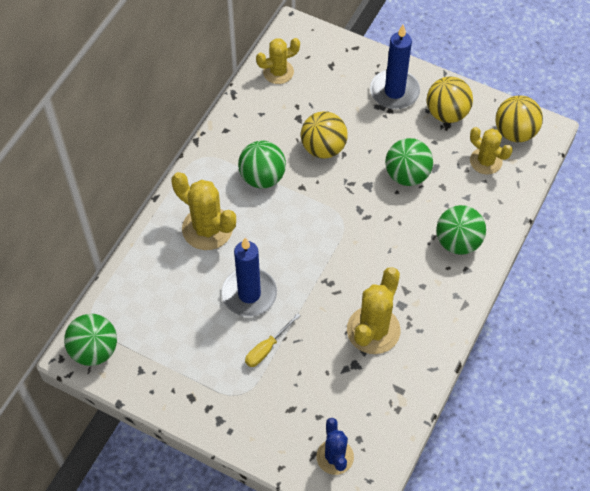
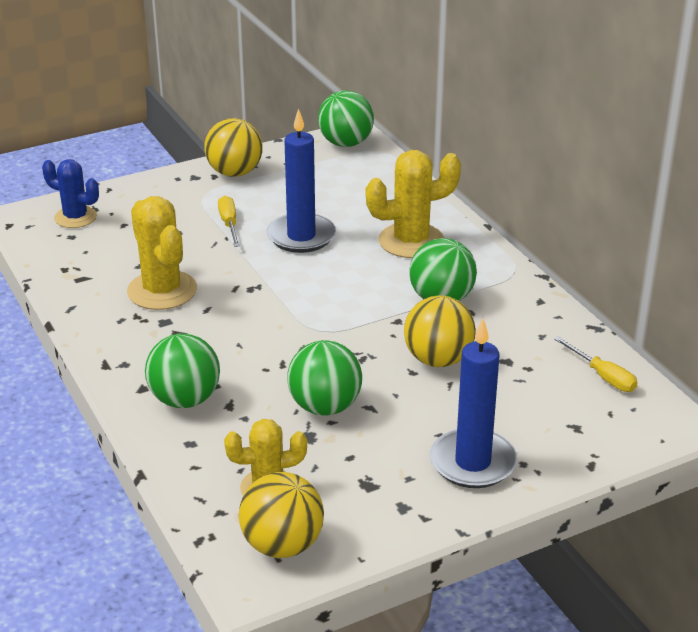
camera: 125 degrees right, 25 degrees down
yellow cactus [256,38,300,84] -> yellow screwdriver [554,337,638,392]
yellow ball [427,77,473,123] -> yellow ball moved to [205,118,263,177]

